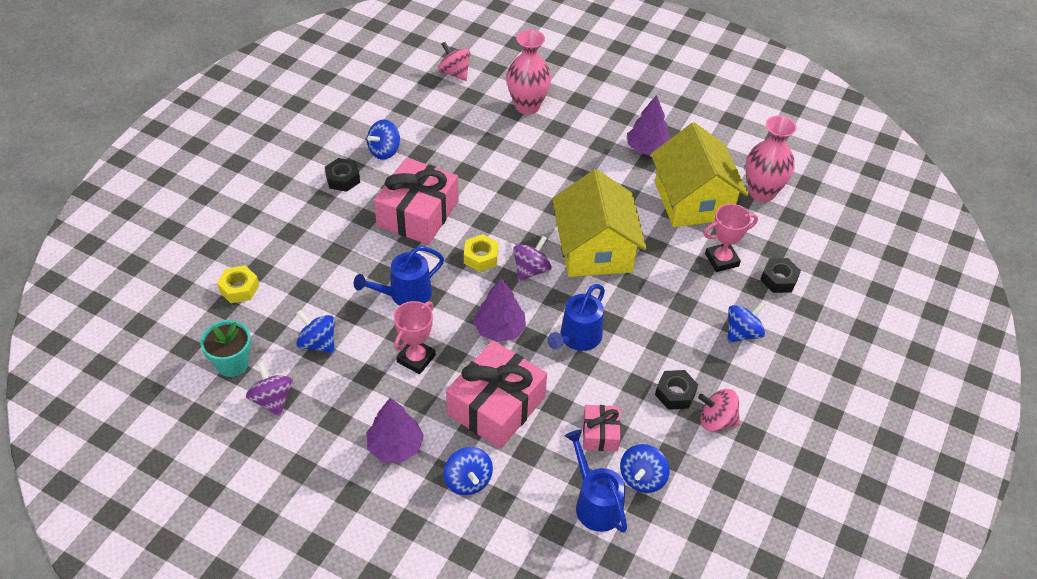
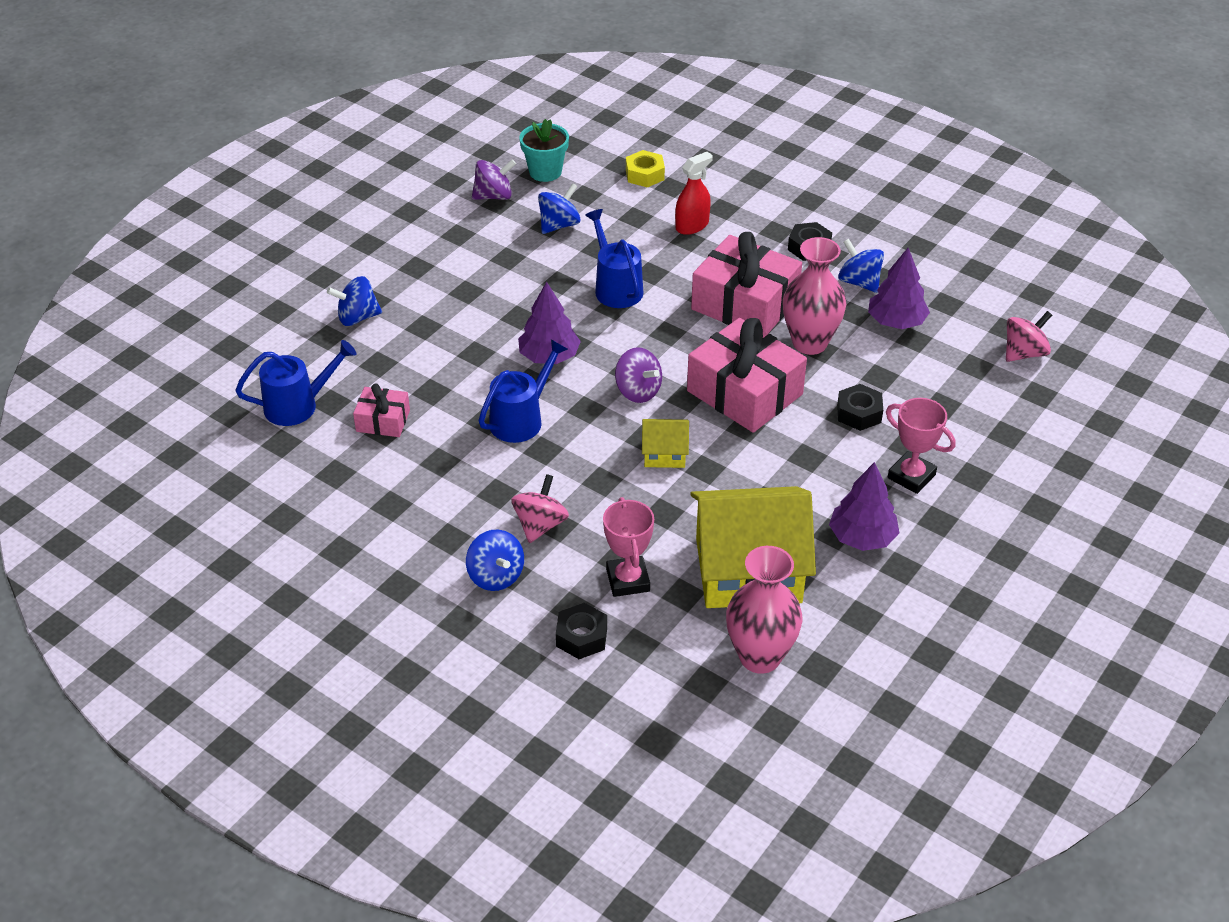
camera: 100 degrees right, 5 degrees down
purple tree [366,398,424,463] -> purple tree moved to [868,248,930,329]
pink trophy [394,301,436,374] -> pink trophy moved to [886,398,956,494]
pink gift [446,341,547,449] -> pink gift moved to [687,318,807,433]
yellow nut [464,234,498,272] -> none
pink vase [506,29,551,115] -> pink vase moved to [783,237,846,355]
blue watering can [547,284,605,351] -> blue watering can turned 90 degrees clockwise [478,339,568,443]
yellow house [552,169,647,277] -> yellow house [642,419,689,468], size x0.45
blue spinning top [620,444,670,493] -> none
black nut [655,370,698,410] -> black nut moved to [837,384,883,431]
pink spinning top [698,389,740,432] -> pink spinning top moved to [511,474,569,543]
none -> red spray bottle [675,152,713,235]

